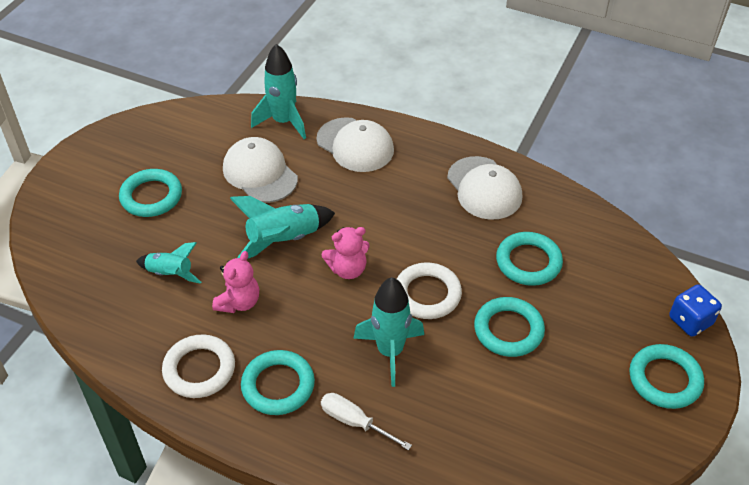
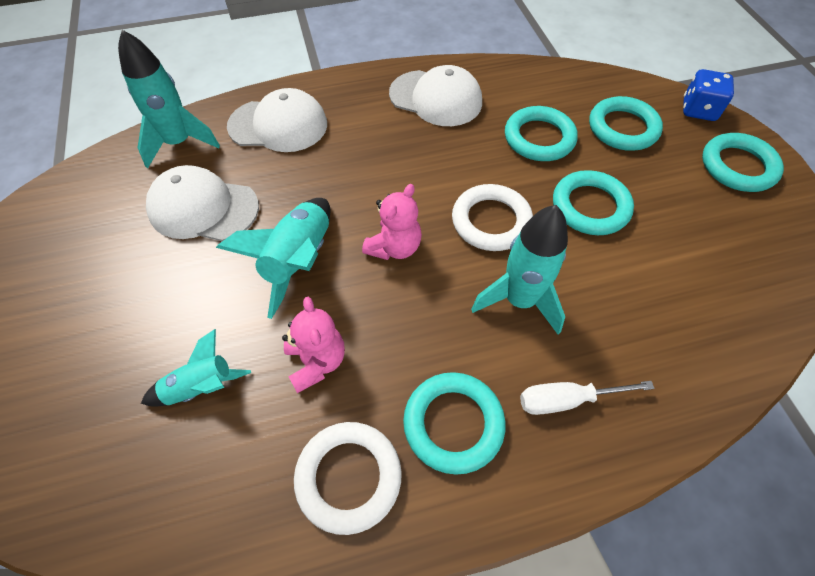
camera: 40 degrees left, 10 degrees up
turquoise ring [119,169,182,217] -> turquoise ring moved to [589,96,663,151]

